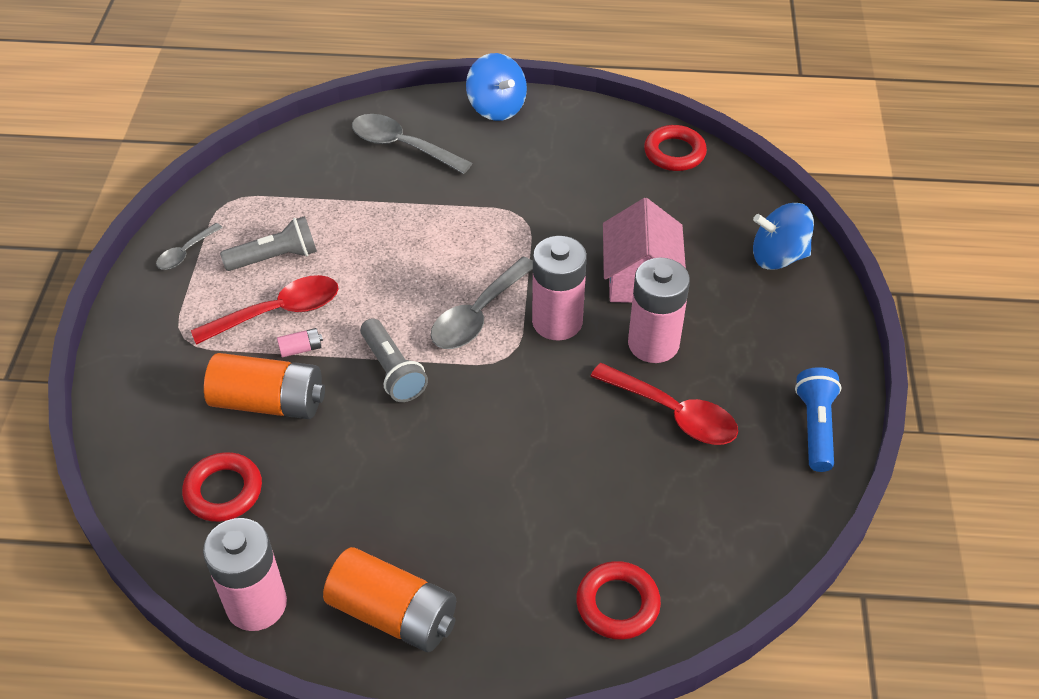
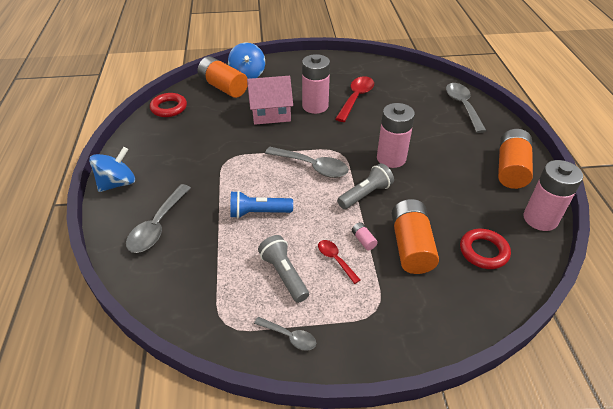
camera: 100 degrees left, 5 degrees down
red spoon [191,275,338,345] -> red spoon [318,240,360,284], size x0.56
pink battery [532,236,587,341] -> pink battery moved to [377,103,415,168]
red ring [576,561,661,640] -> grey spoon [446,83,486,133]
blue flashlight [795,367,841,472] -> blue flashlight moved to [230,191,293,218]
none -> orange battery [197,56,248,98]

